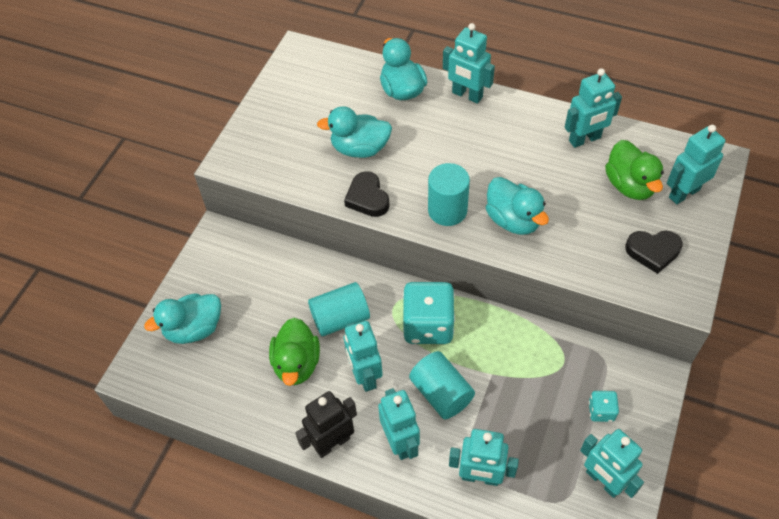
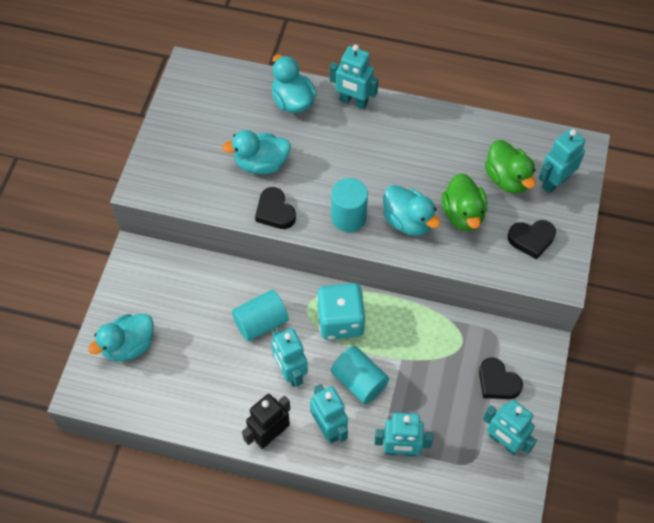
camera: 10 degrees left, 5 degrees up
green duck [269,318,320,386] -> green duck moved to [442,173,487,231]
turquoise robot [565,68,622,148] -> none
turquoise dice [589,391,619,422] -> black heart [479,357,523,399]

